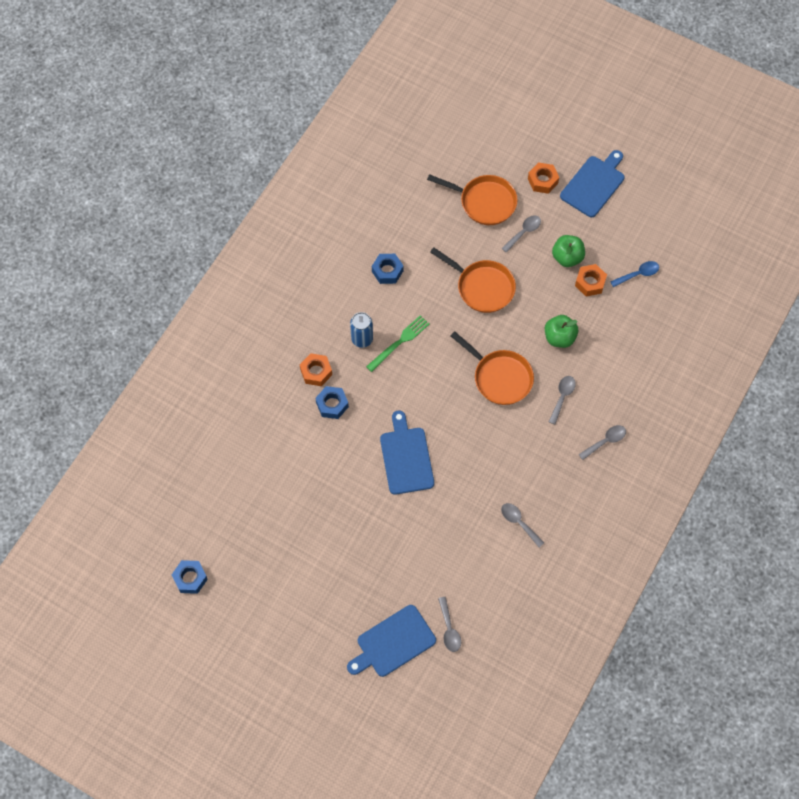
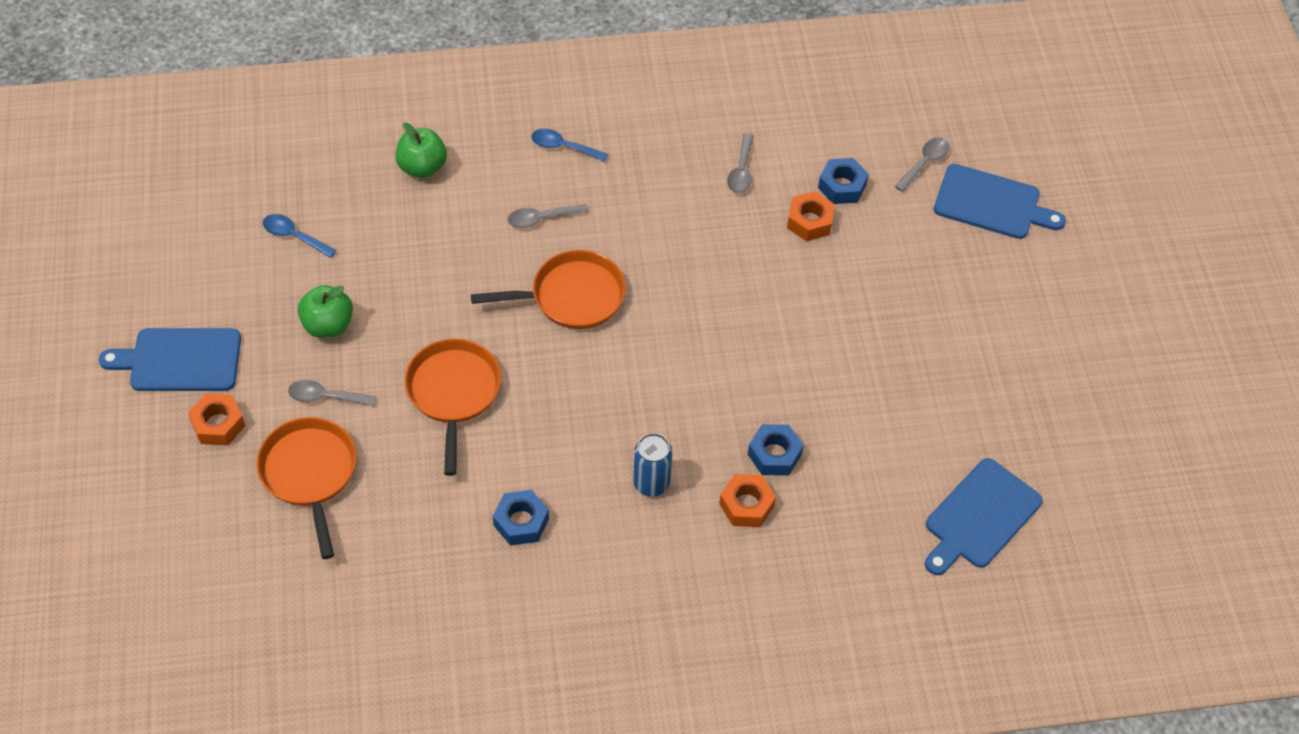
camera: 130 degrees left, 10 degrees down
blue nut [172,560,208,594] -> blue nut moved to [818,158,869,204]
green fork [366,315,429,372] -> none
blue cutting board [380,411,434,495] -> blue cutting board moved to [925,458,1042,575]
orange pan [451,331,534,405] -> orange pan turned 75 degrees clockwise [471,250,626,329]
green apple [545,315,578,348] -> green apple moved to [395,122,447,178]
orange nut [575,264,607,296] -> orange nut moved to [787,191,835,241]
grey spoon [578,425,626,460] -> blue spoon [531,129,608,162]

